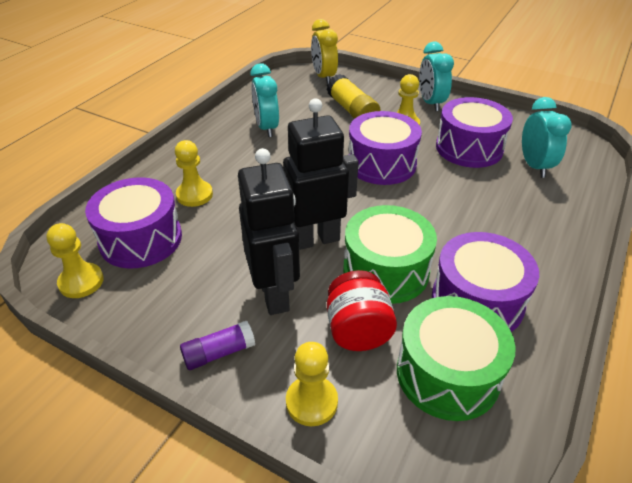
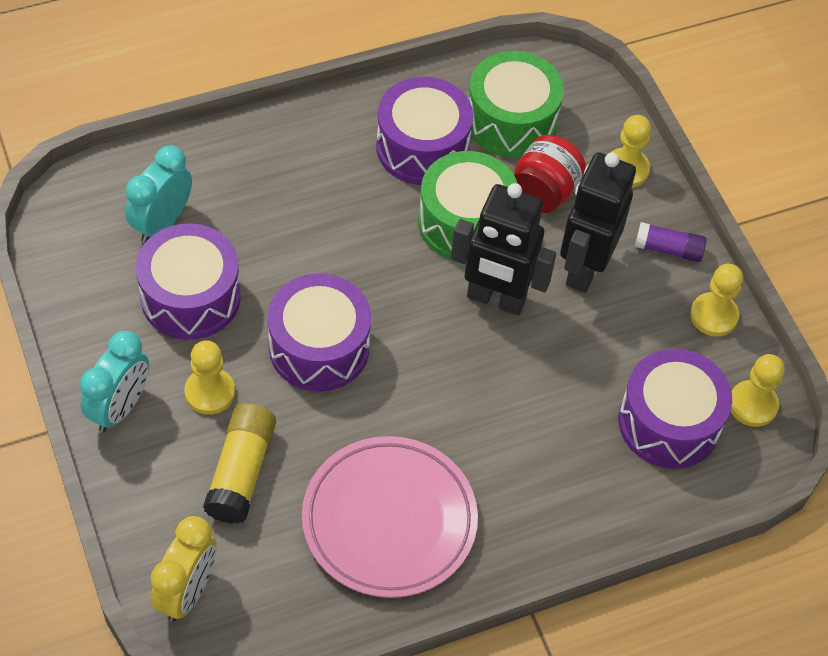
camera: 145 degrees left, 15 degrees up
yellow pawn [175,140,213,207] -> yellow pawn moved to [690,264,743,336]
turquoise clock [250,63,279,137] -> pink plate [302,436,478,598]

